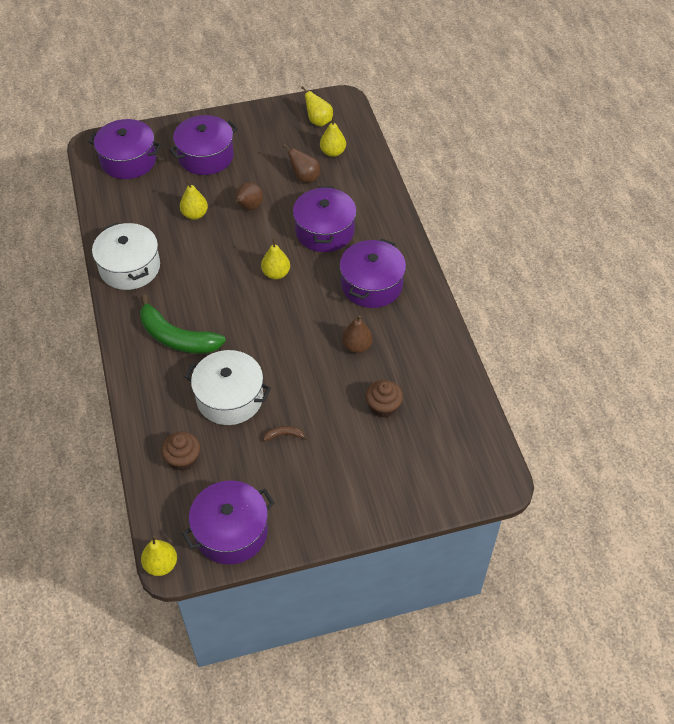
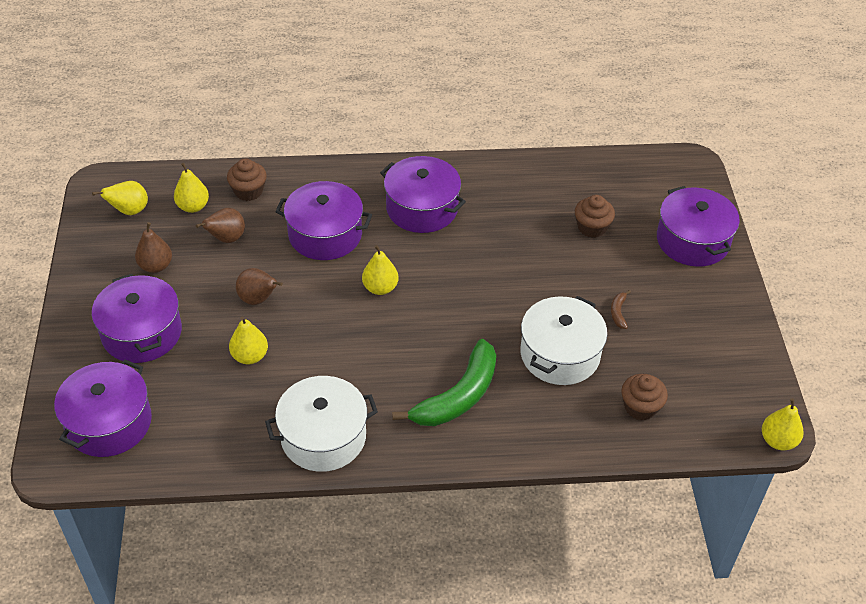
camera: 80 degrees left, 5 degrees down
purple pot [182,480,275,565] -> purple pot moved to [657,186,740,267]
brown pear [342,315,373,353] -> brown pear moved to [135,222,172,273]
none -> brown cupcake [227,158,267,201]

